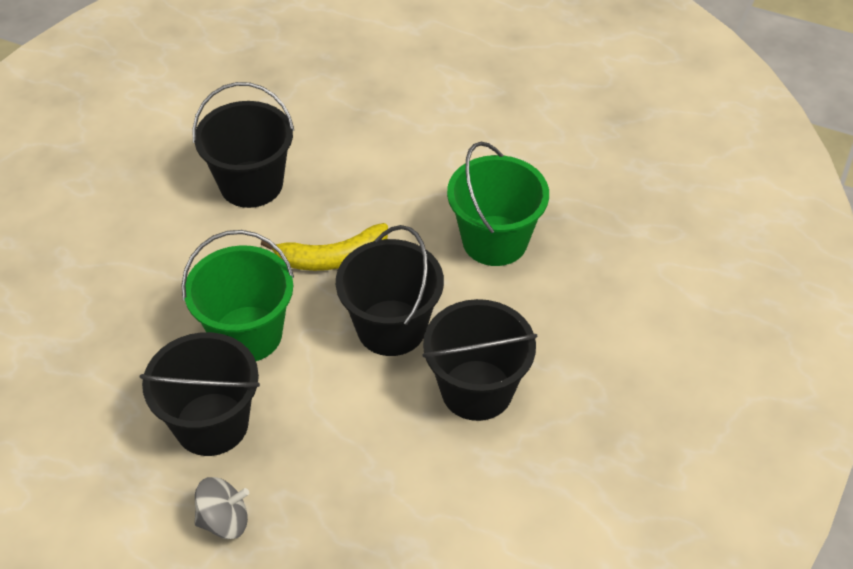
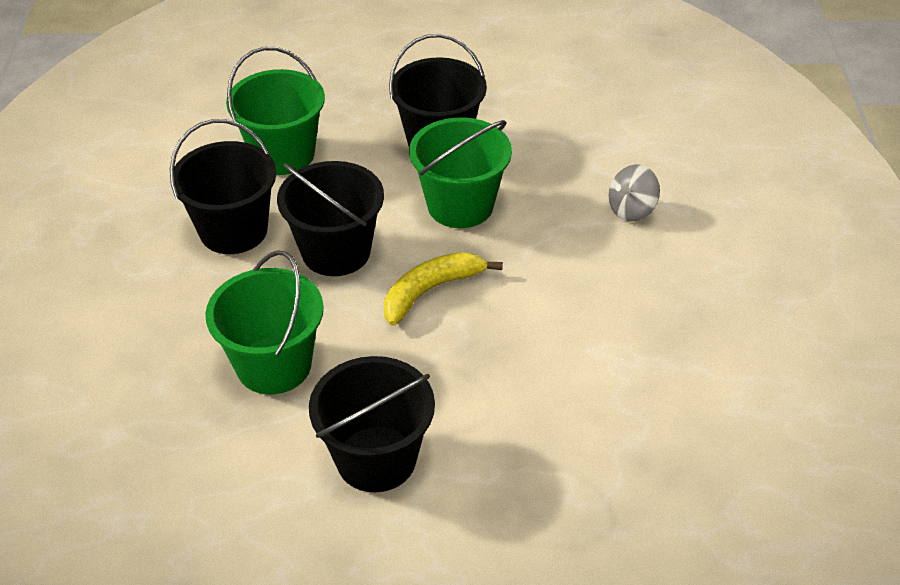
camera: 155 degrees right, 5 degrees down
black bucket [192,82,294,208] -> black bucket moved to [309,356,435,492]
grey spinning top [194,477,249,539] -> grey spinning top moved to [608,165,660,222]
none -> green bucket [226,47,325,175]

